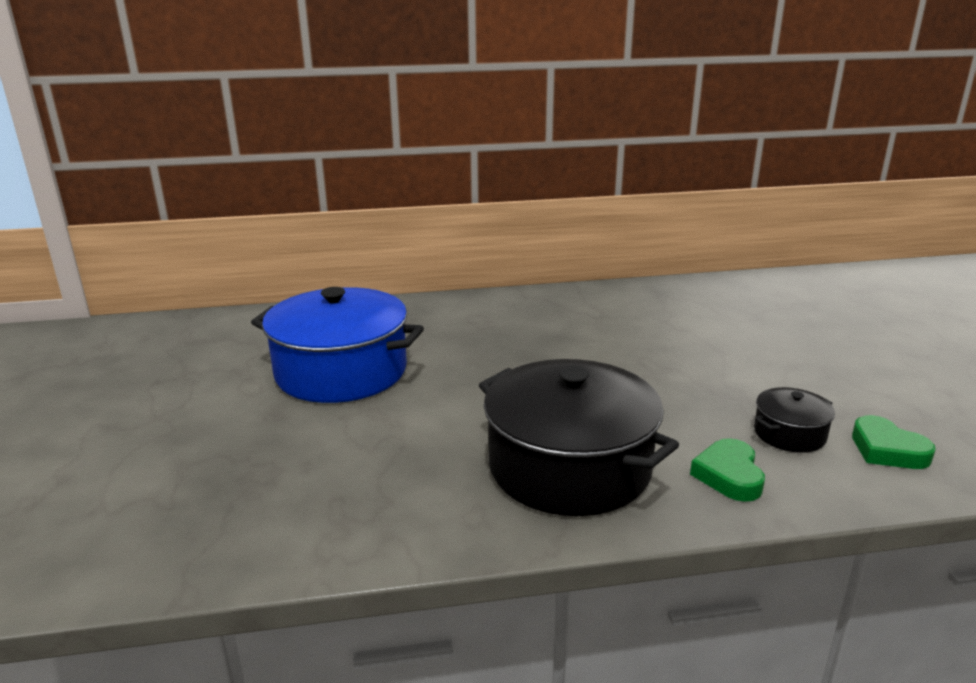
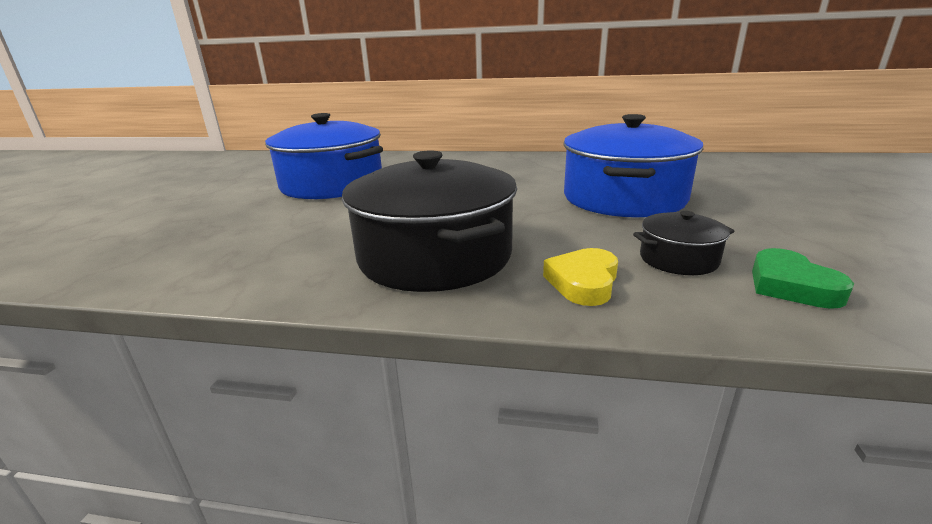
camera: 20 degrees right, 0 degrees up
green heart [690,438,765,502] -> yellow heart [543,248,618,306]
none -> blue pot [563,114,703,217]

